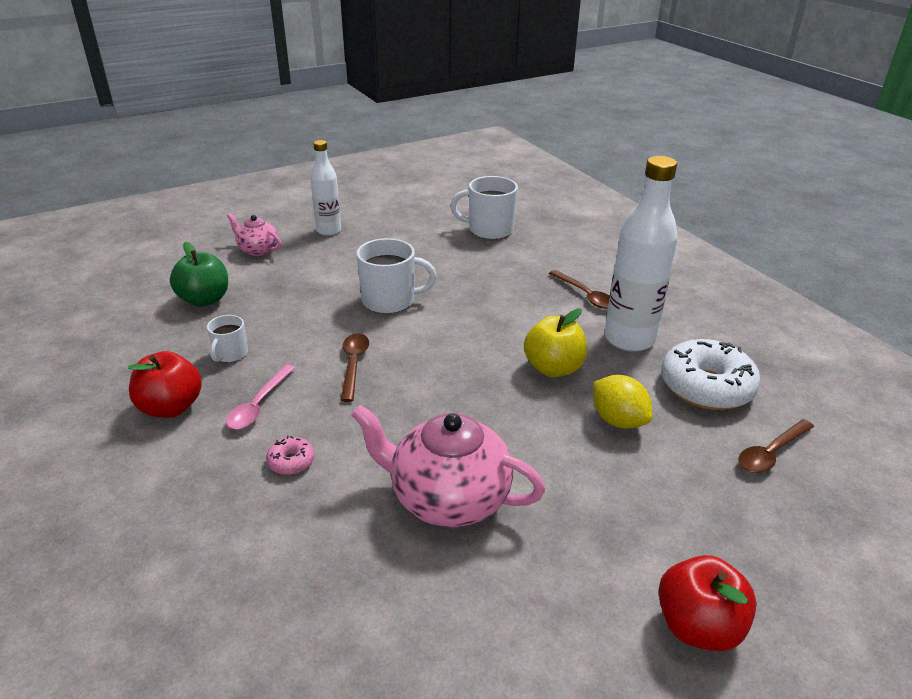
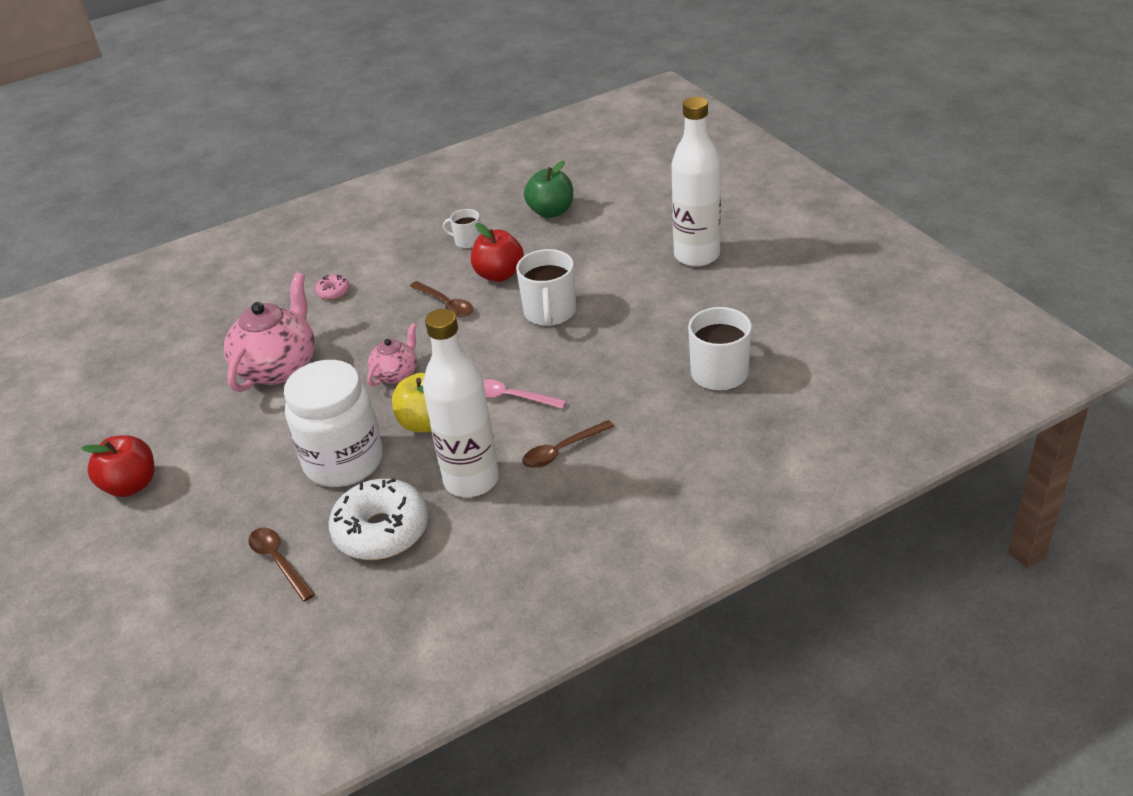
camera: 95 degrees right, 5 degrees up
red apple [128,351,202,418] -> red apple moved to [471,223,524,282]
pink spoon [226,365,295,430] -> pink spoon moved to [483,379,567,409]
pink teapot [227,213,282,256] -> pink teapot moved to [367,323,417,386]
white bottle [310,140,341,236] -> white bottle [671,97,721,267], size x1.64
brown spoon [341,333,369,402] -> brown spoon turned 45 degrees clockwise [410,281,473,317]
yellow lemon [593,375,652,429] -> white jar [284,360,383,487]

